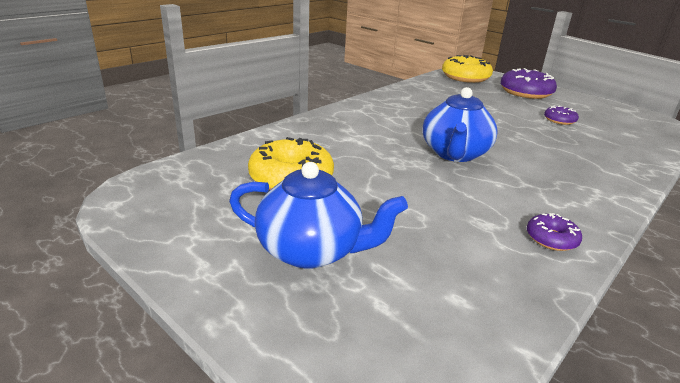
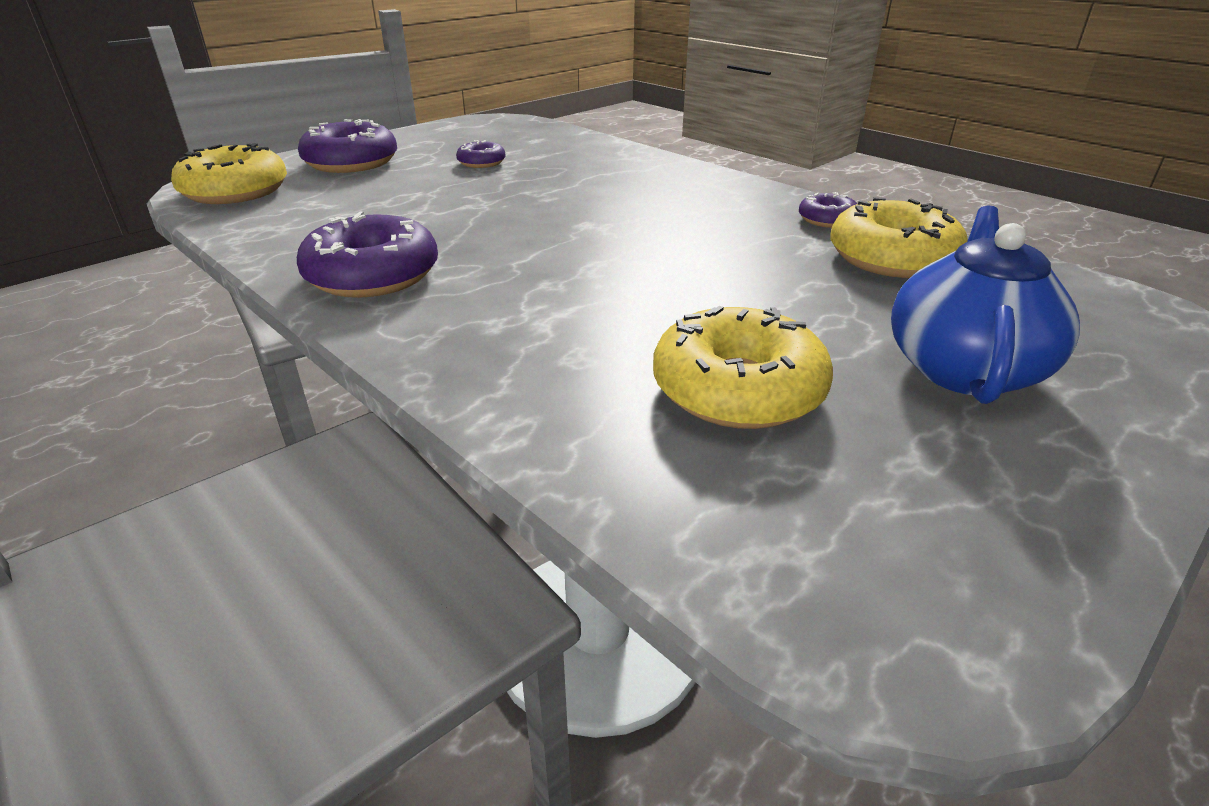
camera: 85 degrees left, 5 degrees up
blue teapot [423,87,498,162] -> none
none -> purple donut [297,212,438,298]
none -> yellow donut [830,197,968,278]

